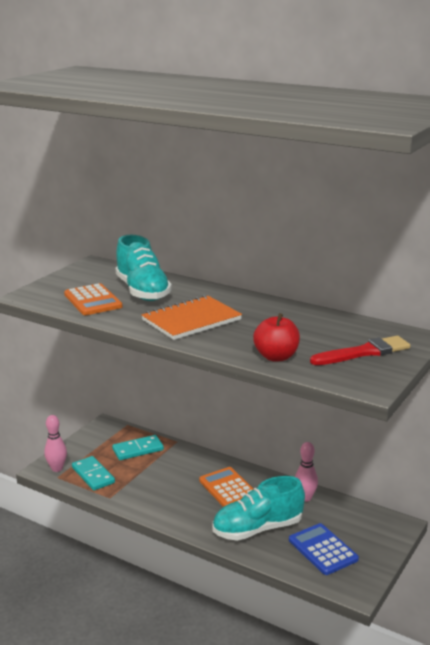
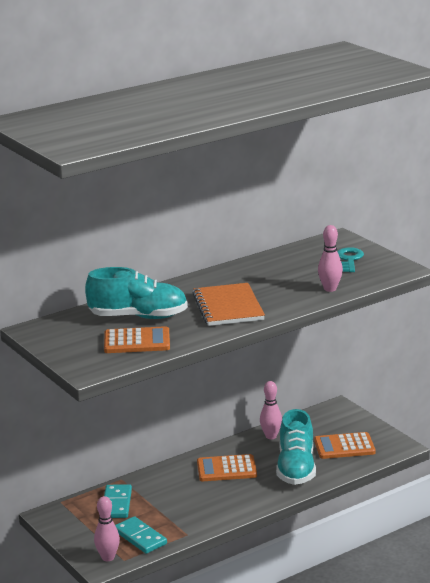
camera: 65 degrees left, 0 degrees up
turquoise domino [72,456,115,491] -> turquoise domino turned 60 degrees clockwise [115,516,167,554]
red apple [253,313,300,362] -> pink bowling pin [318,225,343,292]
blue calculator [289,523,359,575] -> orange calculator [314,432,376,459]
red brush [310,336,410,365] -> turquoise key [337,247,364,272]

